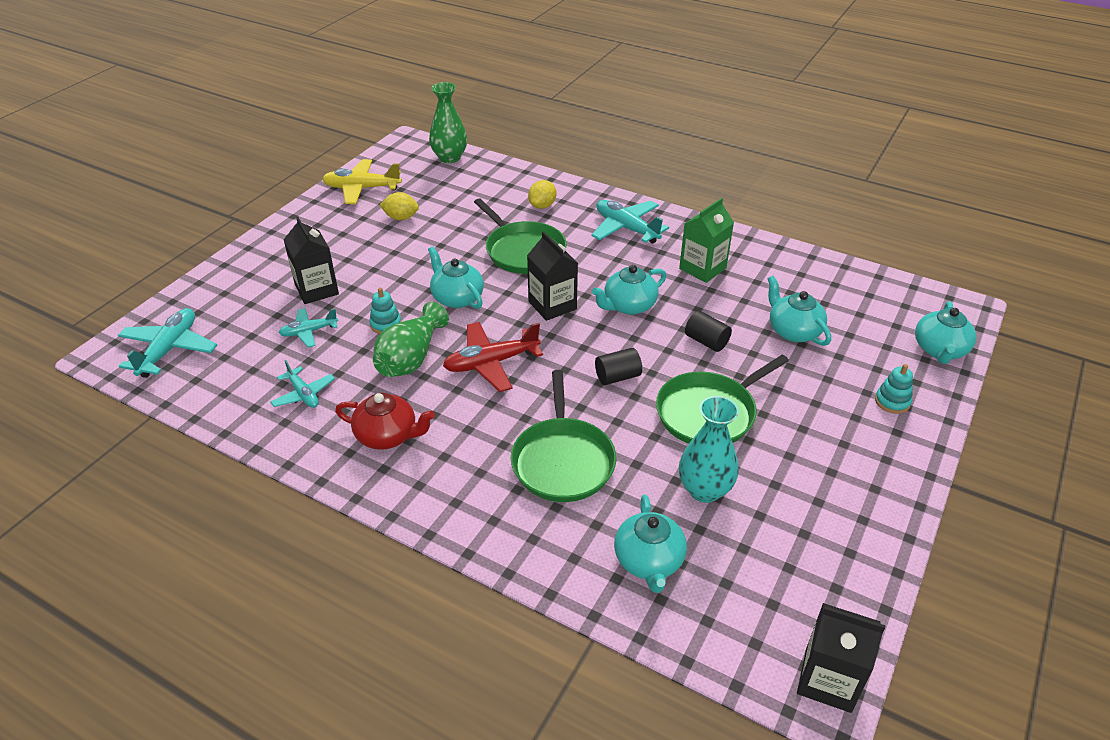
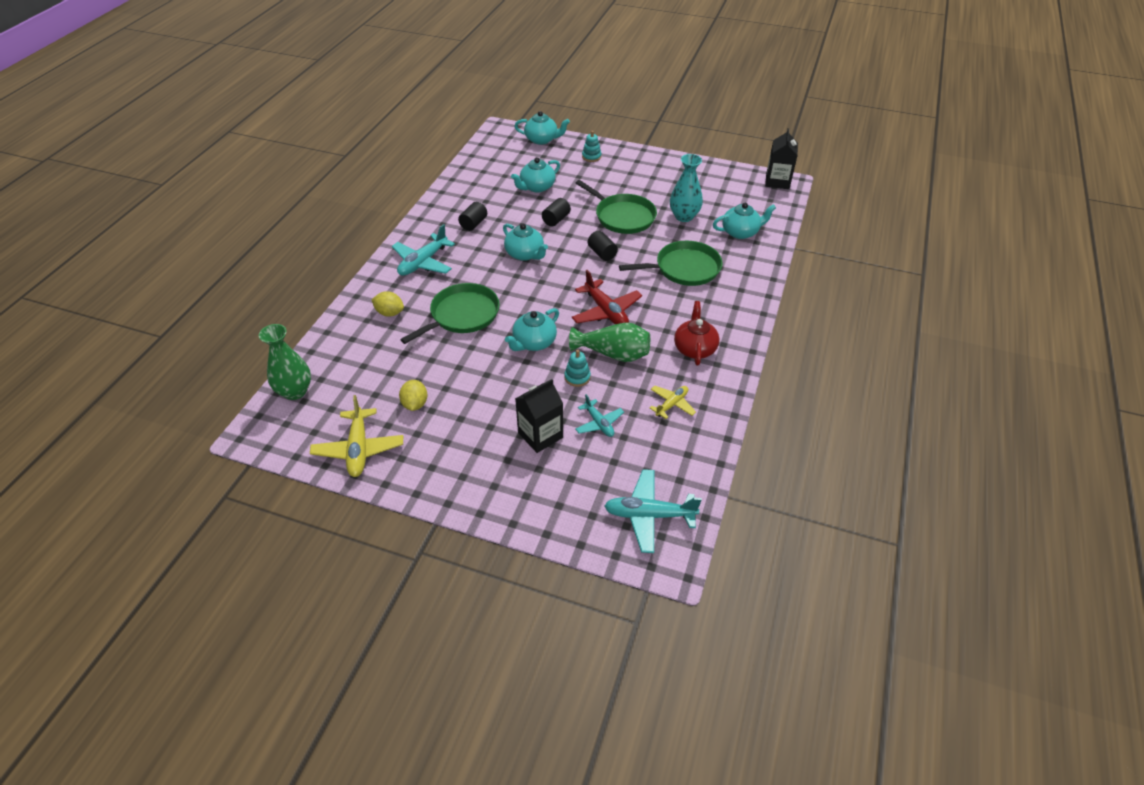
camera: 100 degrees left, 5 degrees up
turquoise plane [270,360,335,408] -> yellow plane [650,386,696,419]
black carton [527,231,578,321] -> none
green carton [679,198,734,283] -> black cylinder [458,202,487,231]

